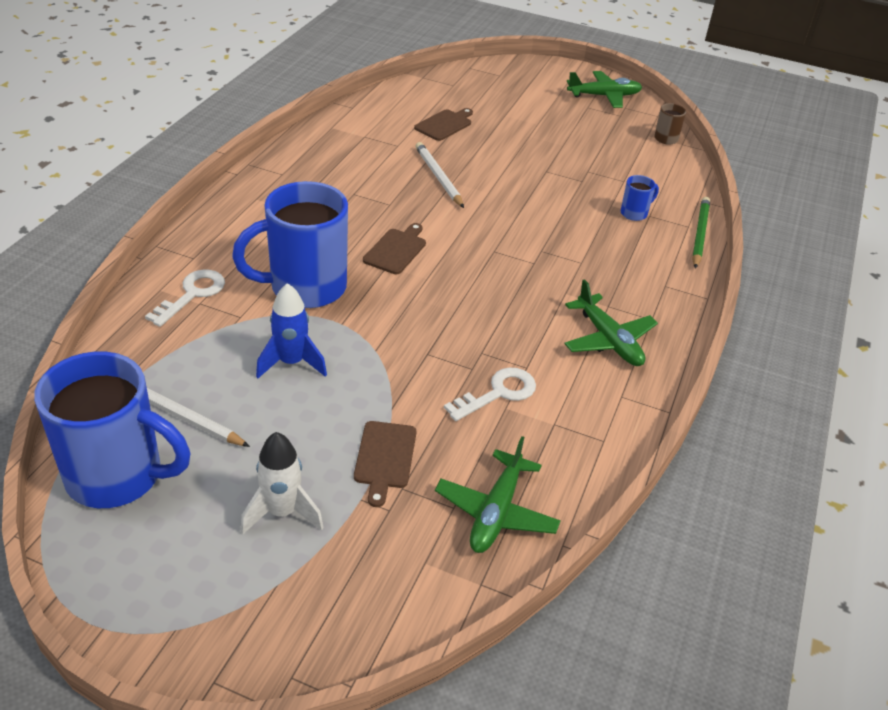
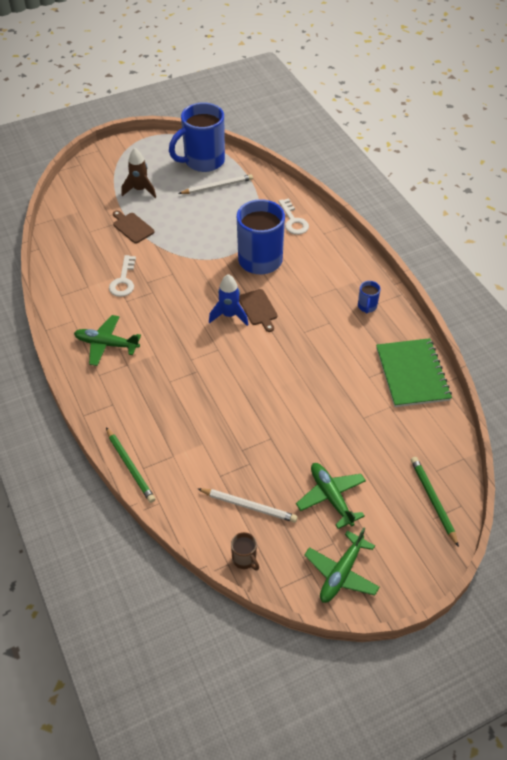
camera: 135 degrees right, 10 degrees up
white rocket [241,432,324,535] -> brown rocket [122,148,156,198]
blue rocket [256,283,327,378] -> blue rocket moved to [209,274,248,326]
brown cutting board [414,108,473,141] -> none
white pencil [415,142,464,208] -> white pencil moved to [197,488,298,523]
green plane [435,436,561,553] -> green plane moved to [296,463,366,529]
blue mug [621,175,659,221] -> blue mug moved to [358,281,381,314]
none -> green notebook [376,338,452,407]
none -> green pencil [411,457,459,547]

